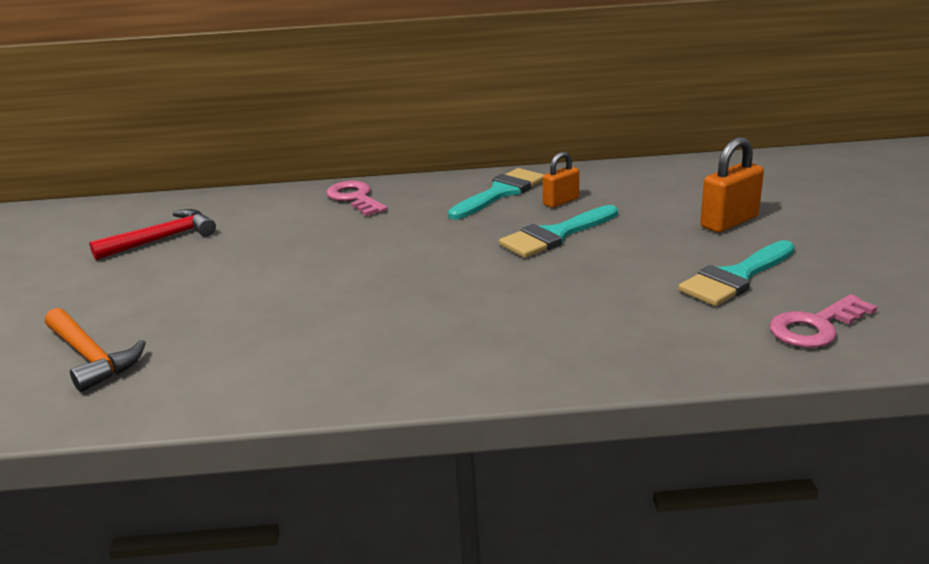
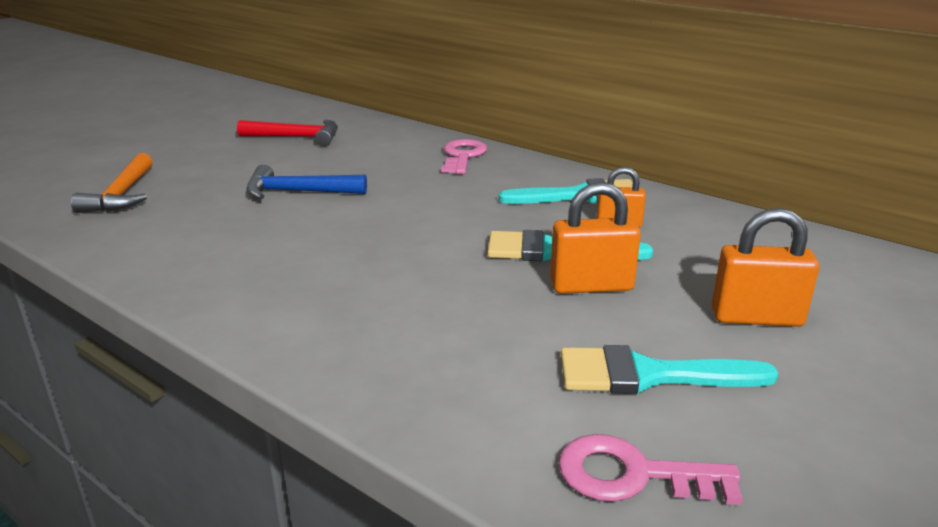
camera: 40 degrees right, 0 degrees up
none -> blue hammer [246,164,367,199]
none -> orange padlock [550,182,641,294]

